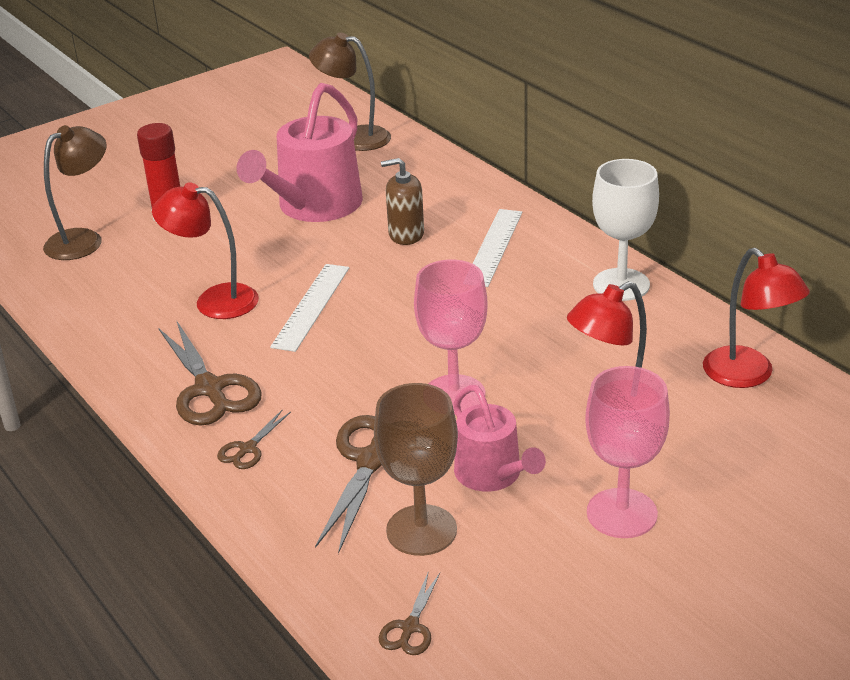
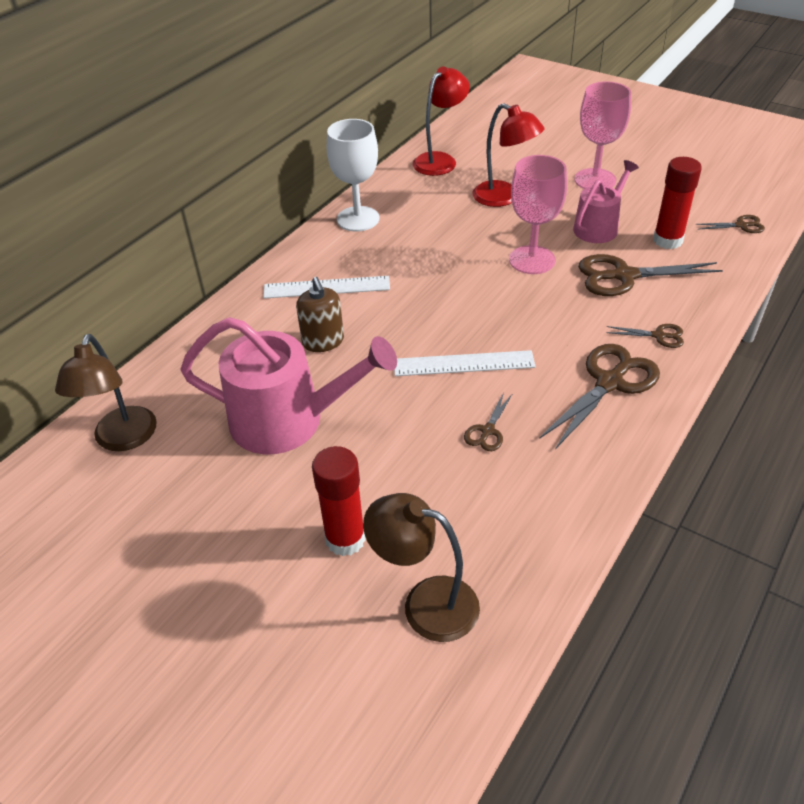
camera: 110 degrees left, 10 degrees up
red lamp [152,182,259,319] -> brown scissors [464,392,513,451]
brown goblet [374,383,458,556] -> red glue stick [653,157,702,249]

